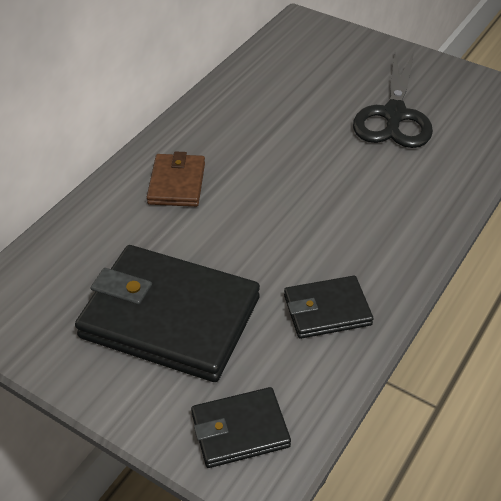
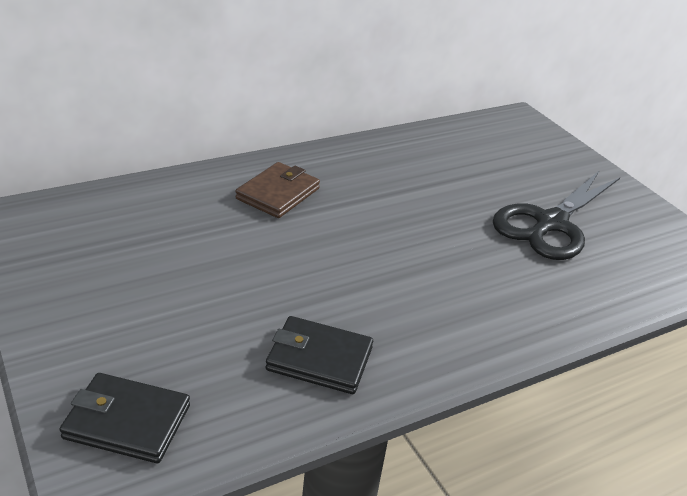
camera: 25 degrees right, 10 degrees down
black wallet [75,245,260,382] -> none

